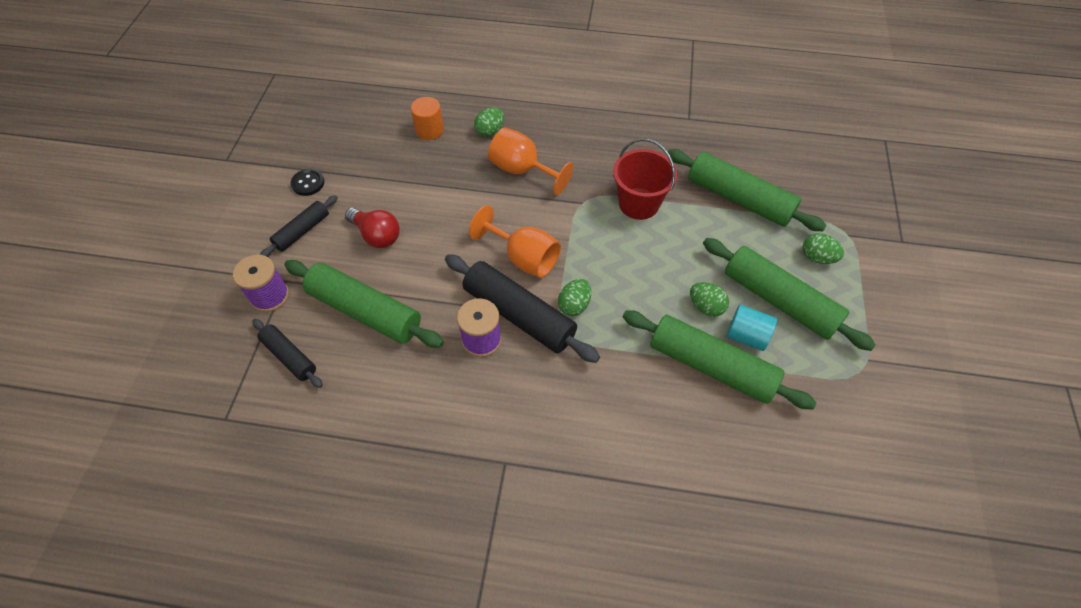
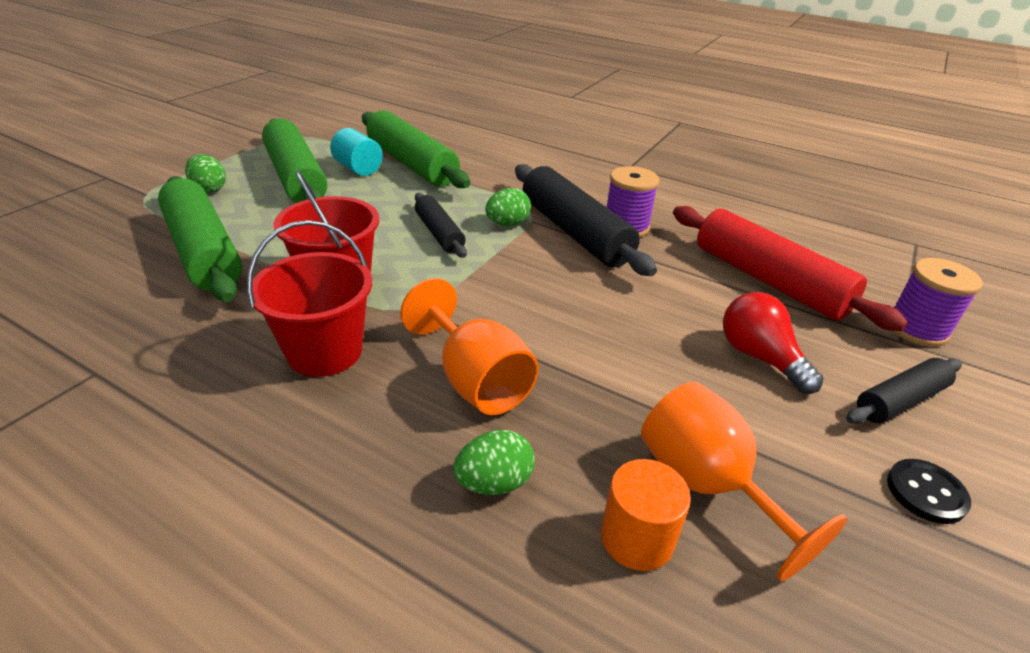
camera: 160 degrees left, 20 degrees down
black rolling pin [252,319,323,388] -> black rolling pin moved to [415,193,467,258]
green rolling pin [284,260,444,348] -> red rolling pin [673,206,908,331]
orange goblet [469,205,561,278] -> orange goblet moved to [641,382,847,581]
green egg [690,282,729,317] -> none
none -> red bucket [247,220,372,377]

